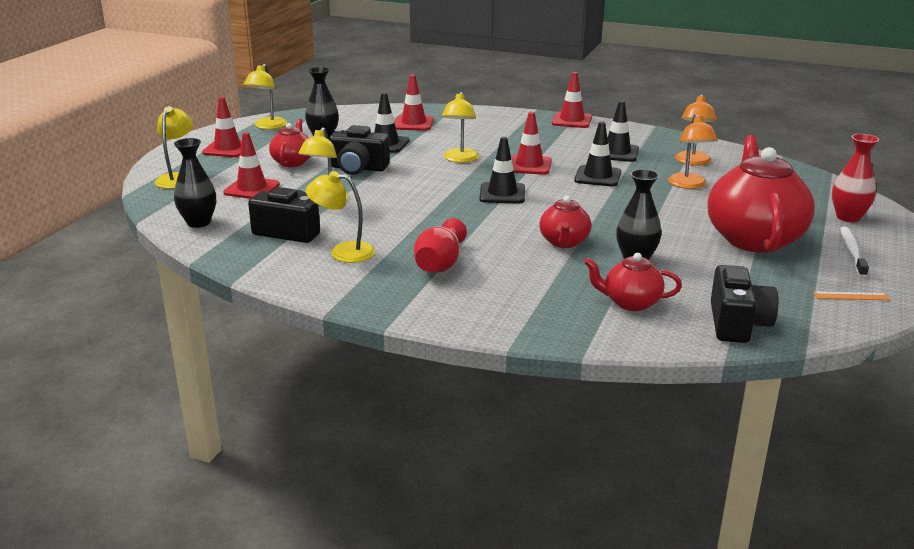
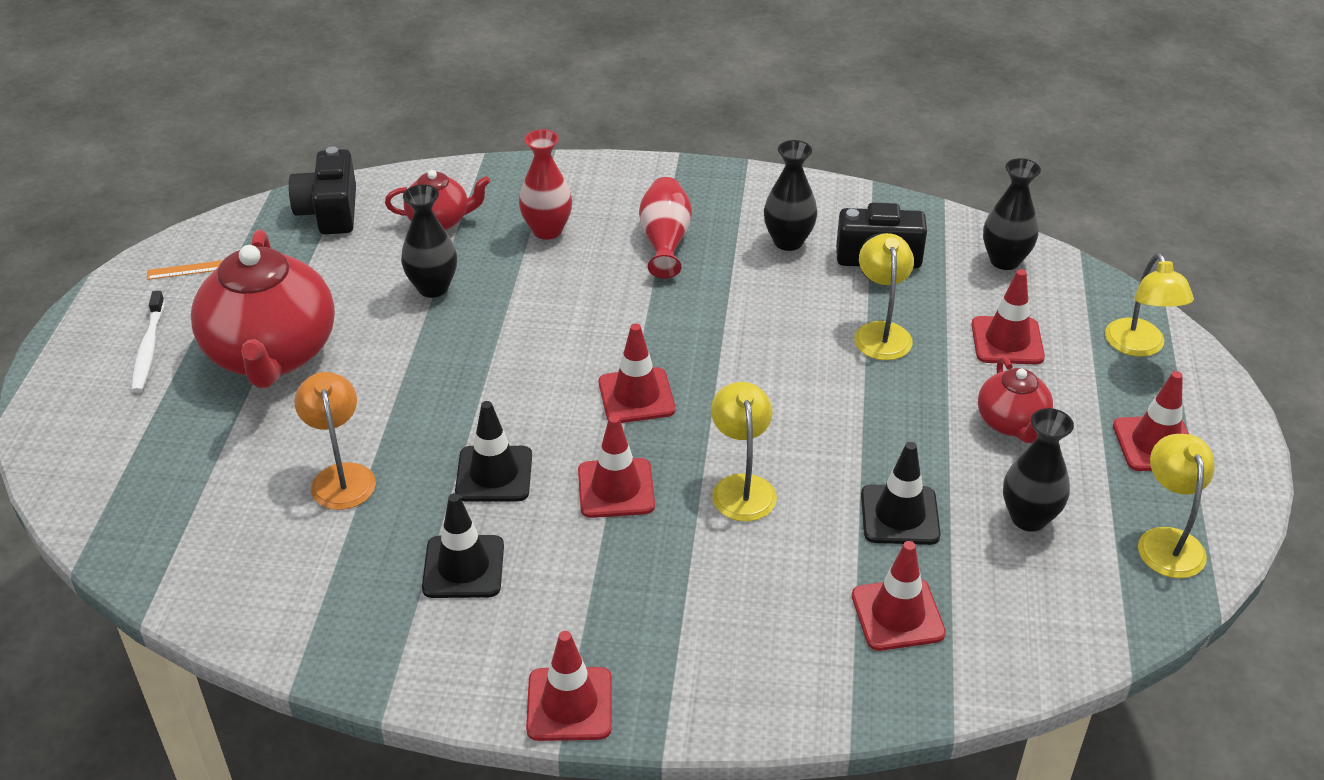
camera: 165 degrees right, 15 degrees up
yellow lamp [306,171,375,263] -> black vase [764,140,817,251]
black camera [329,125,389,175] -> none
black traffic cone [480,137,525,204] -> red traffic cone [599,324,675,423]
red teapot [539,196,591,248] -> none
orange lamp [675,94,717,166] -> none
red vase [832,134,879,222] -> red vase moved to [519,129,572,240]

